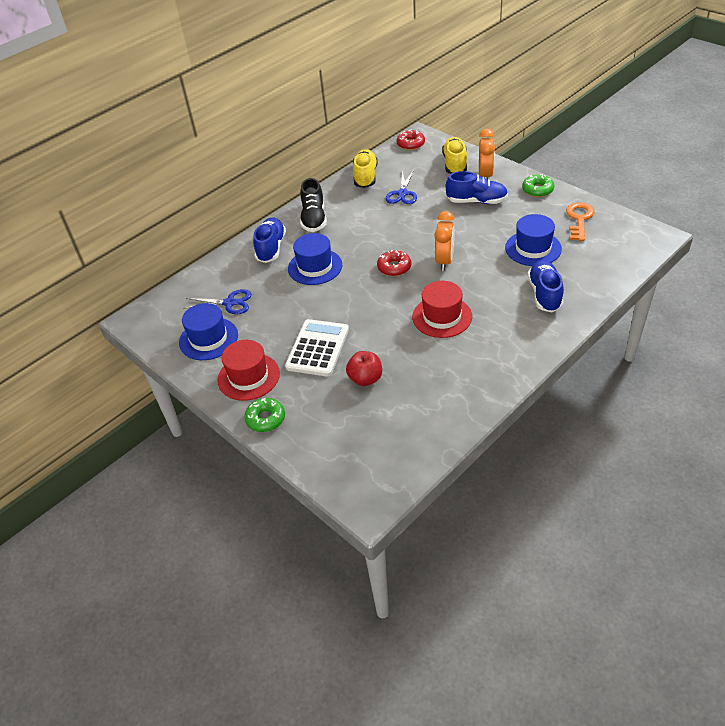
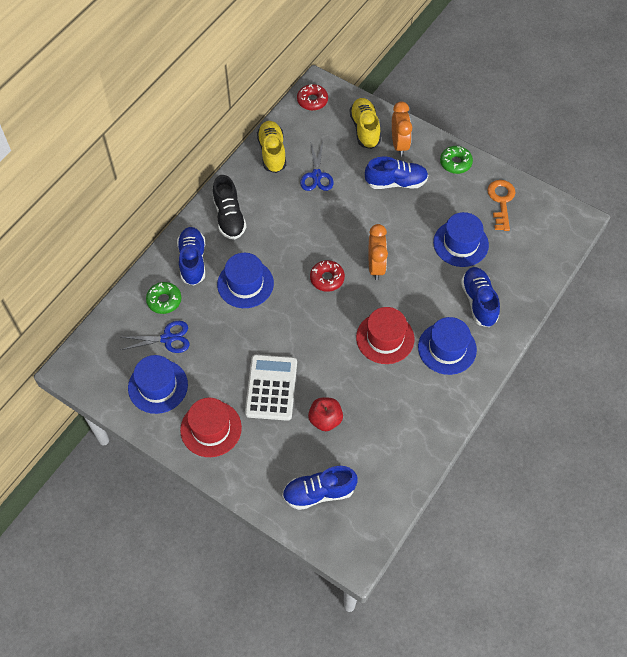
camera: 15 degrees left, 15 degrees up
green donut [244,398,285,432] -> green donut moved to [146,282,182,314]
none -> blue shoe [282,466,358,510]
none -> blue hat [418,317,477,375]

